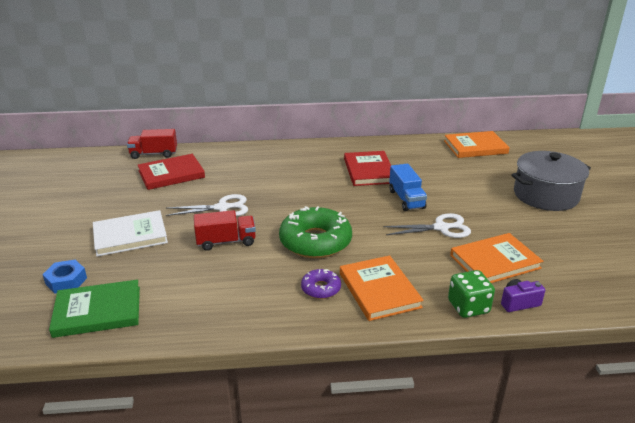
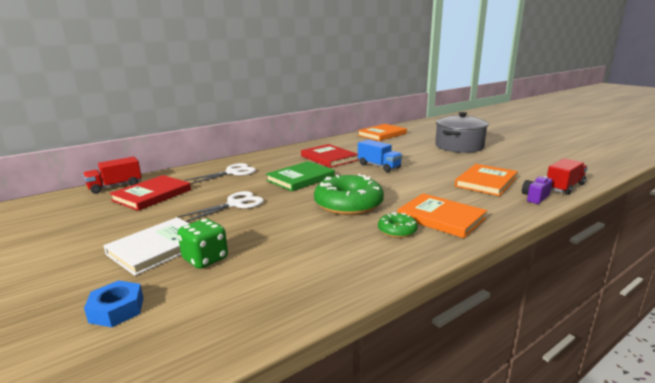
camera: 30 degrees left, 10 degrees down
green book [49,280,140,338] -> green book moved to [266,161,335,191]
red truck [194,210,256,251] -> red truck moved to [547,158,588,195]
purple donut [301,269,341,299] -> green donut [378,212,418,238]
white scissors [383,213,471,238] -> white scissors moved to [184,163,256,184]
green dice [448,270,495,318] -> green dice moved to [178,218,228,269]

